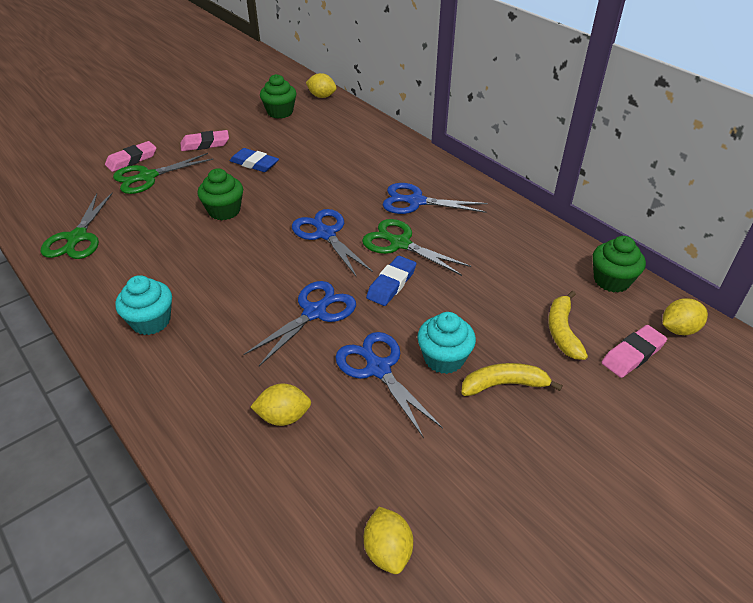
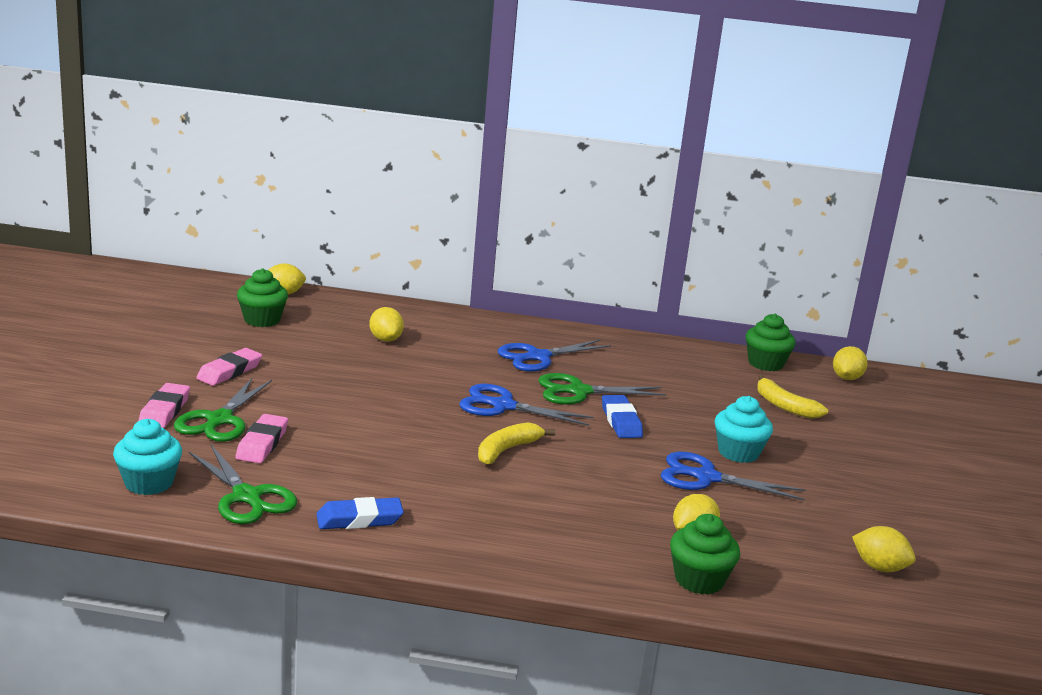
camera: 45 degrees left, 20 degrees down
turquoise cupcake [115,275,172,335] -> turquoise cupcake moved to [113,419,182,495]
green cupcake [197,168,243,220] -> green cupcake moved to [670,514,740,595]
blue eraser [230,148,279,172] -> blue eraser moved to [316,497,404,529]
blue scissors [244,281,356,366] -> none
yellow banana [461,363,563,396] -> yellow banana moved to [478,422,555,464]
pink eraser [602,325,667,378] -> pink eraser moved to [236,414,288,463]
none -> yellow lemon [369,307,404,342]

